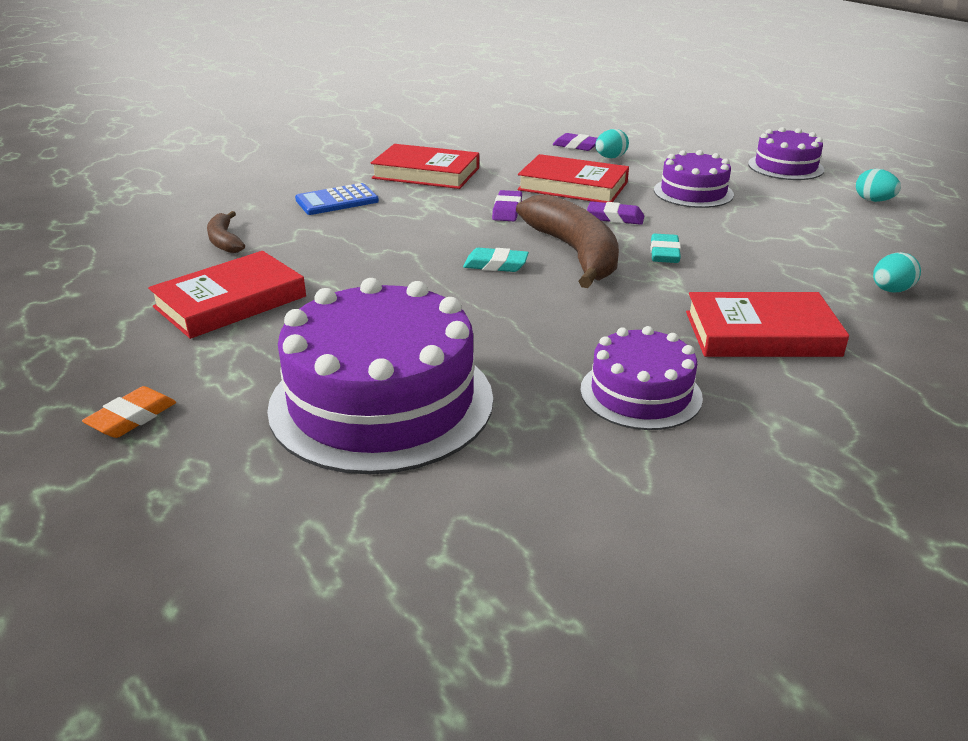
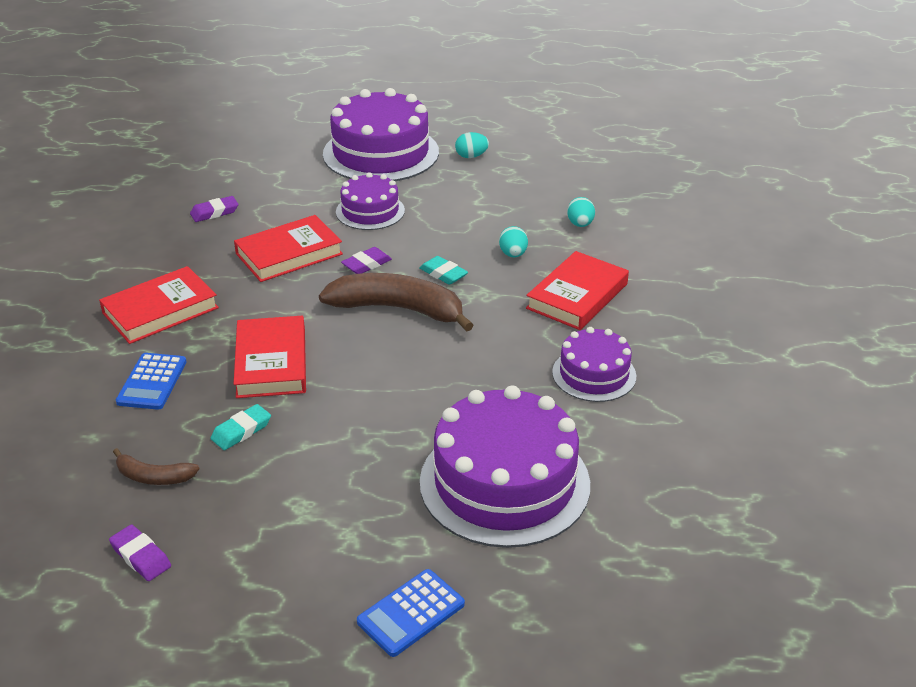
camera: 55 degrees left, 5 degrees up
orange eraser [82,386,176,438] -> blue calculator [357,569,465,657]
red book [148,251,306,339] -> red book moved to [234,316,306,398]
turquoise eraser [463,248,529,272] -> turquoise eraser moved to [211,404,271,450]
purple eraser [492,190,522,221] -> purple eraser moved to [109,524,171,581]
turquoise egg [595,129,629,158] -> turquoise egg moved to [499,226,528,258]
purple cake [748,127,825,180] -> purple cake [323,88,439,181], size x1.82

